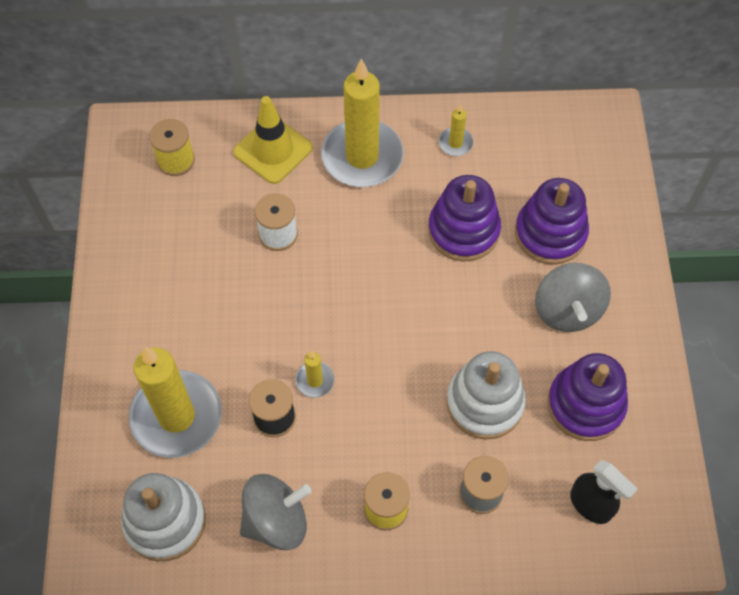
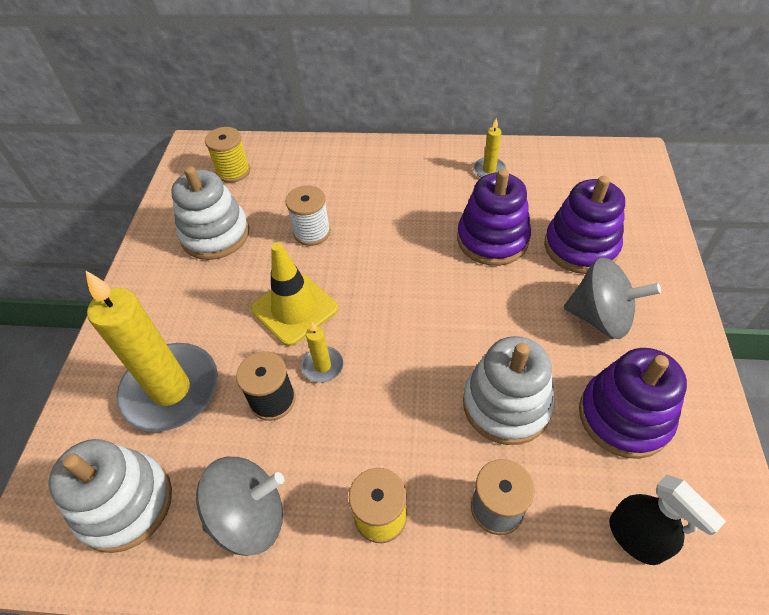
camera: 10 degrees right, 10 degrees down
yellow traffic cone [233,96,313,184] -> yellow traffic cone moved to [251,242,338,346]
yellow candle [321,59,403,187] -> none
grey spinning top [535,263,611,332] -> grey spinning top turned 75 degrees counterclockwise [564,257,661,339]
none -> white stacking toy [171,166,249,260]

